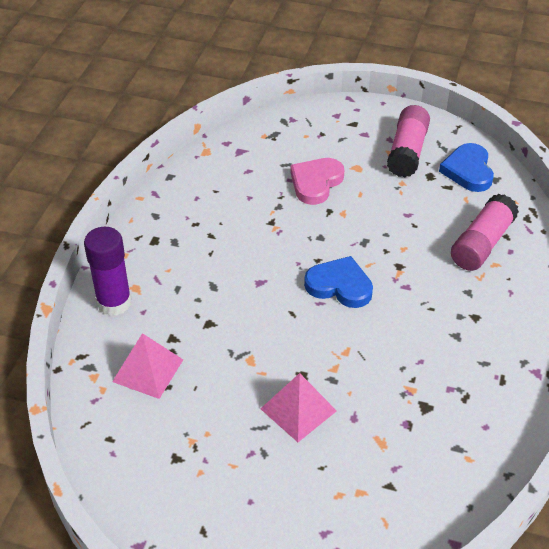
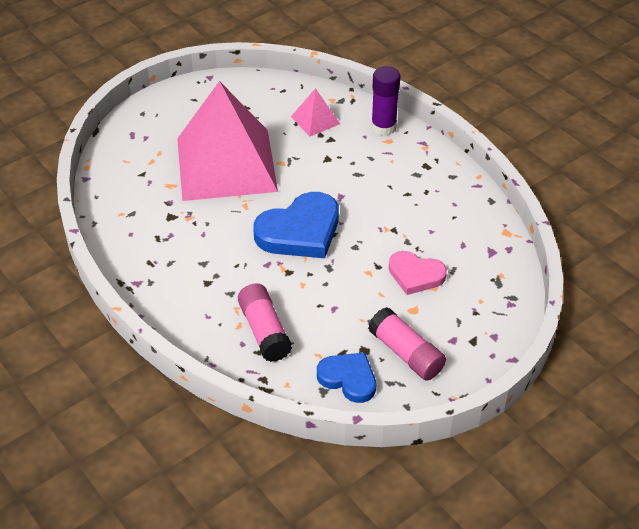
camera: 125 degrees right, 0 degrees up
pink pyramid [260,373,337,442] -> pink pyramid [177,81,278,201], size x2.47
pink heart [290,158,344,205] -> pink heart turned 135 degrees clockwise [389,251,447,295]
blue heart [304,256,373,308] -> blue heart [253,192,339,258], size x1.62

